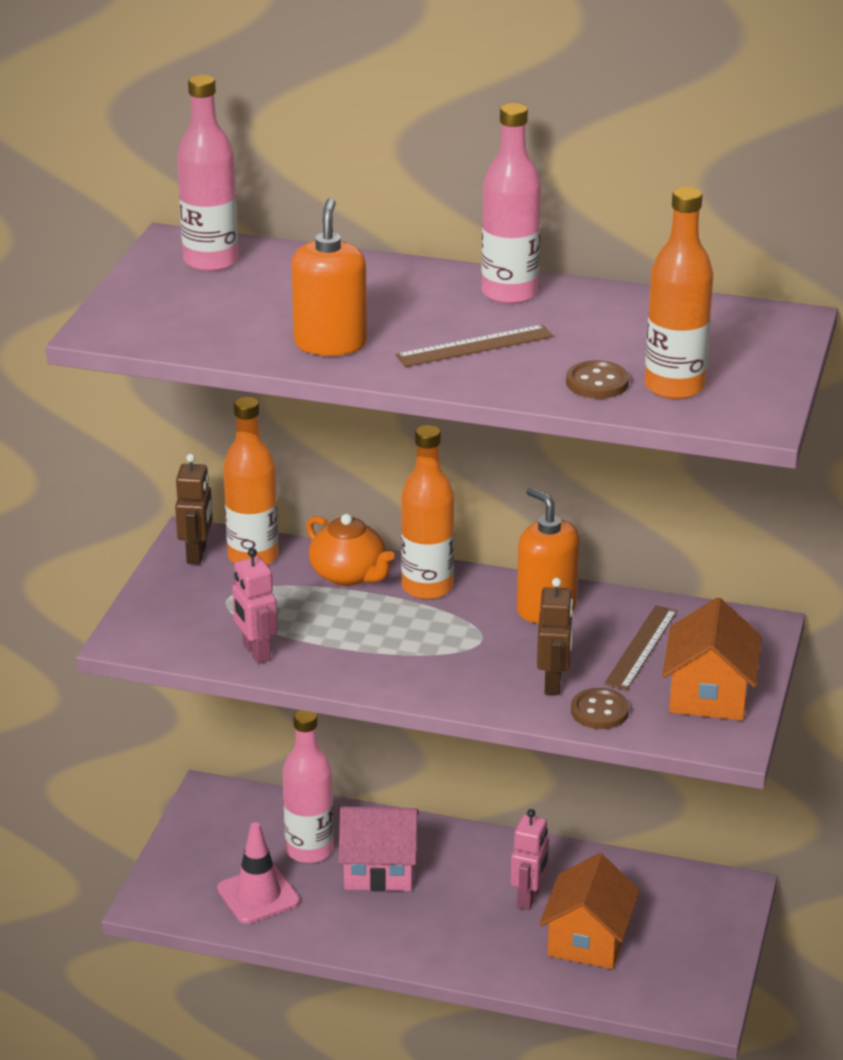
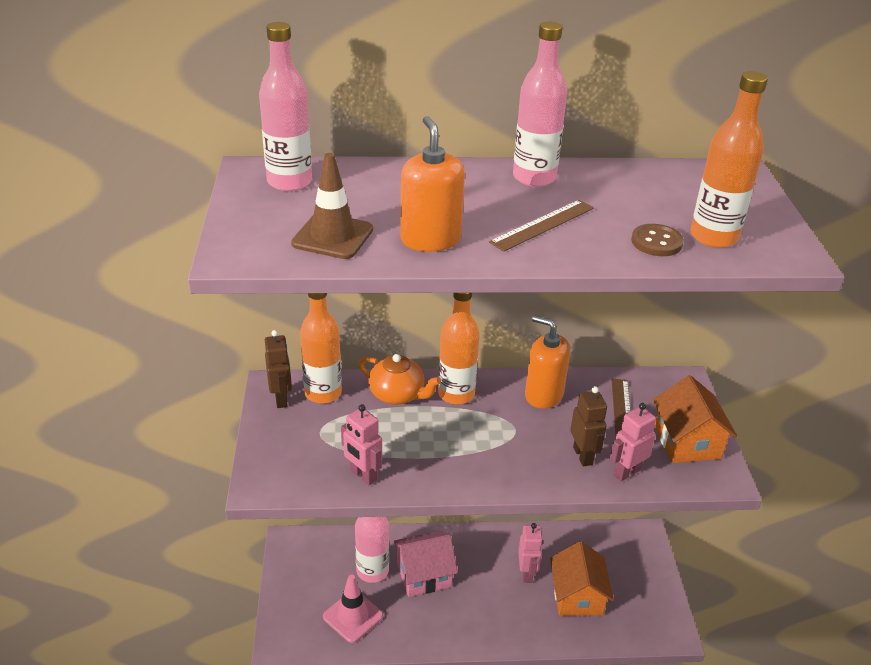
camera: 20 degrees left, 5 degrees up
brown button [571,688,629,729] -> pink robot [610,403,656,481]
none -> brown traffic cone [291,153,373,259]

